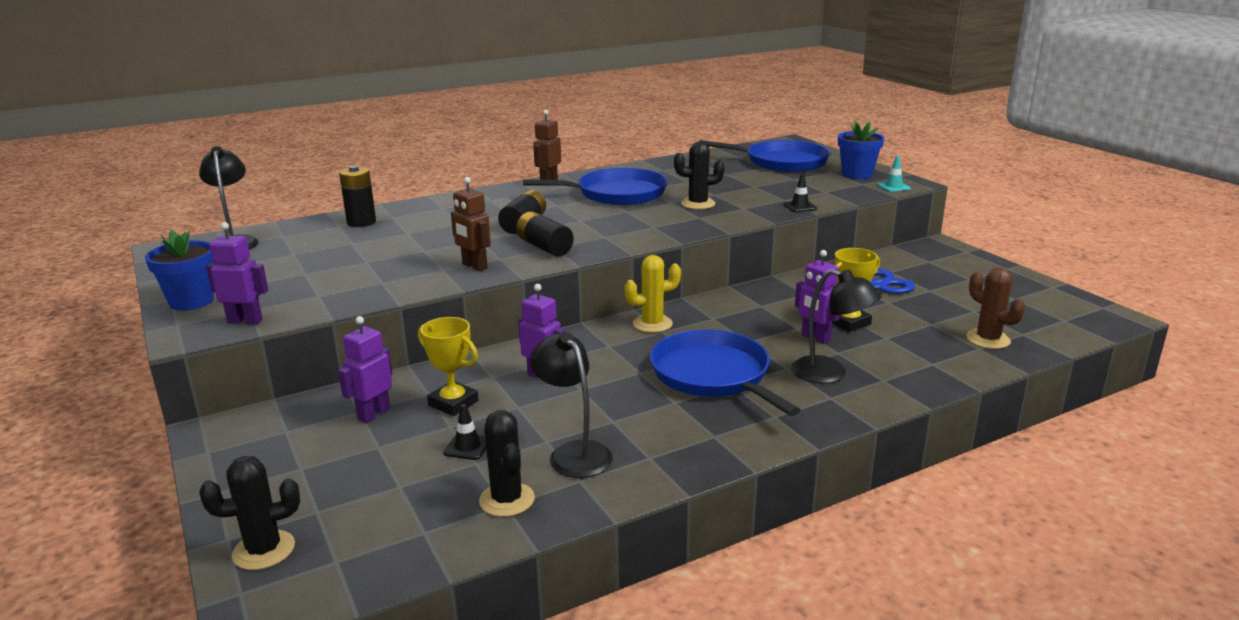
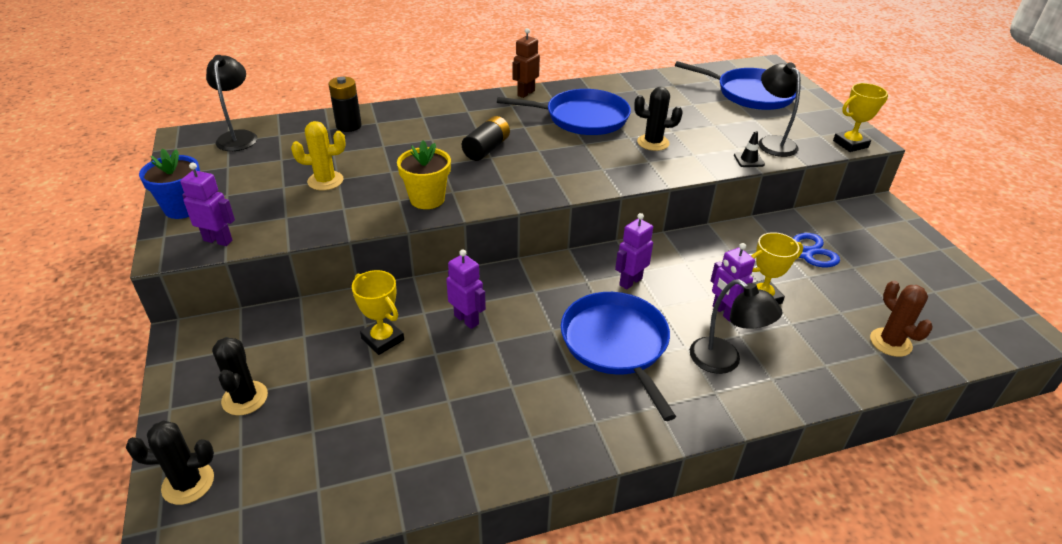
camera: 10 degrees right, 15 degrees up
purple robot [338,316,392,423] -> purple robot moved to [615,213,653,290]
black traffic cone [443,404,486,460] -> none
brown robot [451,177,491,271] -> yellow flower pot [397,140,451,209]
black cactus [479,410,535,517] -> black cactus moved to [212,337,268,415]
black battery [516,211,574,256] -> none
black lamp [530,332,613,478] -> black lamp moved to [758,62,801,157]
yellow cactus [624,255,681,333] -> yellow cactus moved to [291,121,346,190]
blue flower pot [838,120,884,179] -> none
turquoise traffic cone [878,156,911,192] -> yellow trophy [833,83,888,152]

